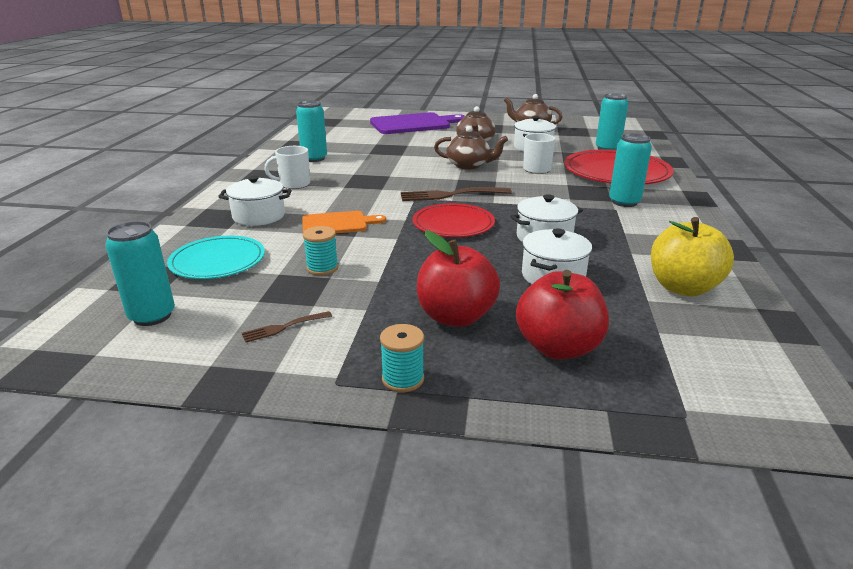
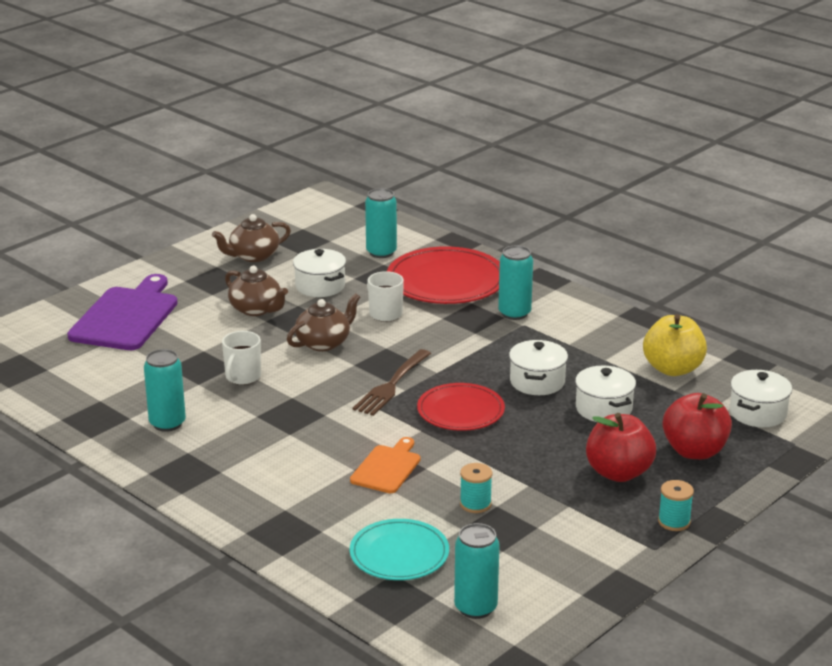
camera: 55 degrees left, 0 degrees up
white pot [218,176,292,226] -> white pot moved to [730,370,792,427]
brown fork [242,311,332,342] -> none
white mug [264,146,310,189] -> white mug moved to [222,331,261,385]

